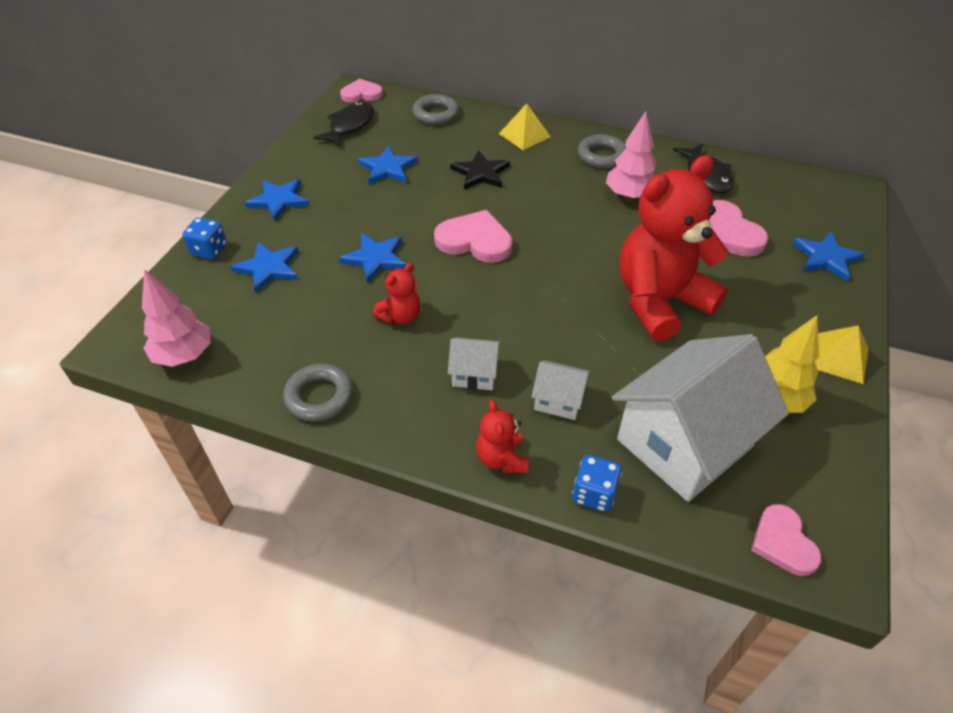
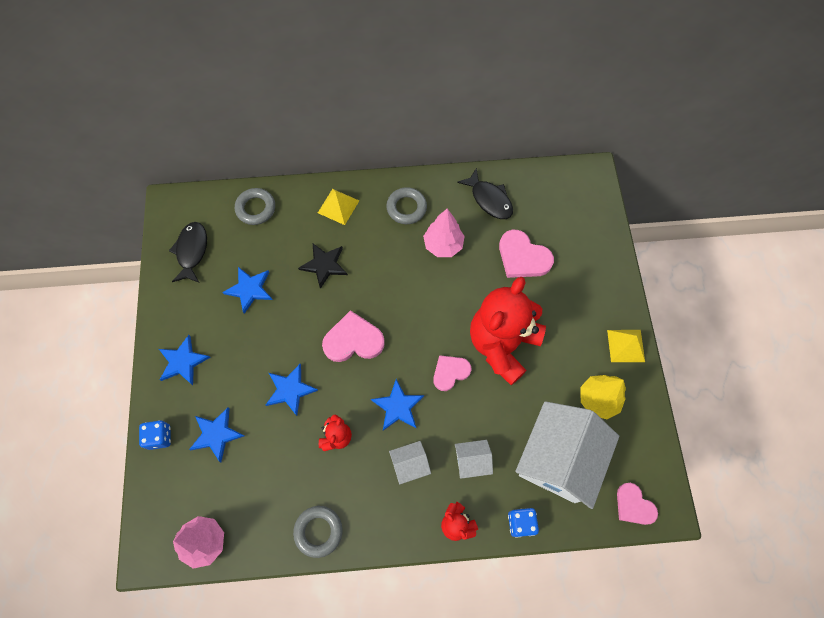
camera: 25 degrees left, 20 degrees up
pink heart [340,79,383,102] -> pink heart moved to [433,355,471,391]
blue star [792,232,865,282] -> blue star moved to [371,379,424,431]

